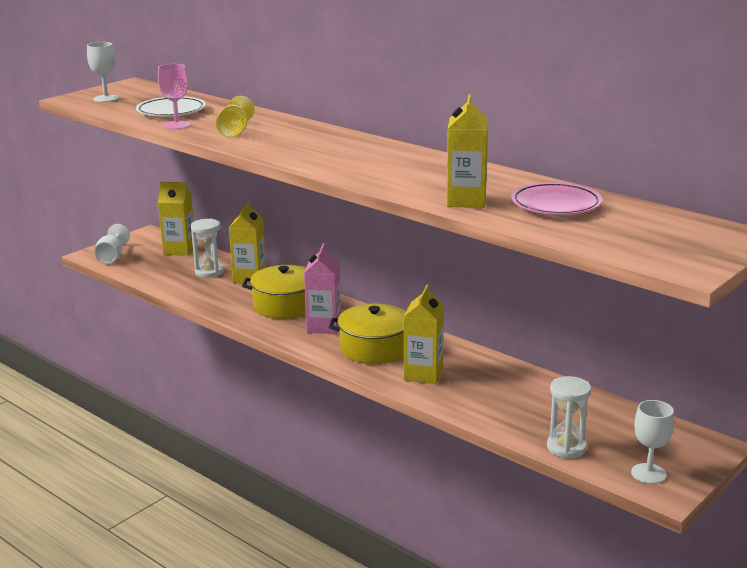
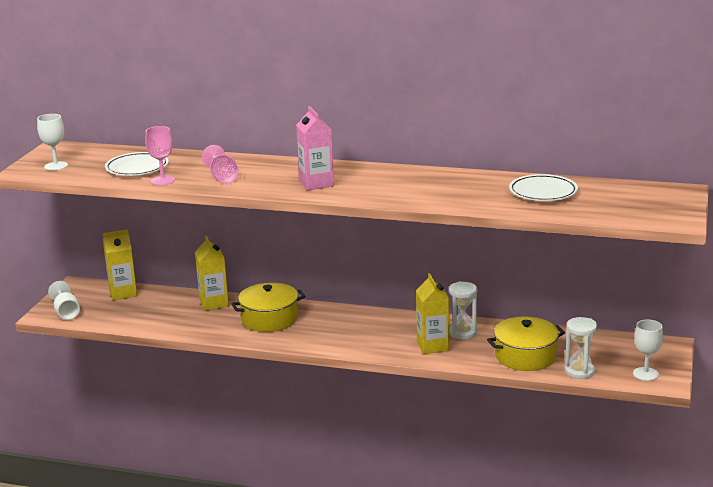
camera: 25 degrees left, 0 degrees up
white hourglass [191,218,224,278] -> white hourglass moved to [449,281,477,340]
yellow goblet [216,96,255,138] -> pink goblet [202,145,239,184]
pink carton [304,243,341,334] -> pink carton moved to [296,106,334,190]
yellow pot [329,304,406,364] -> yellow pot moved to [487,316,565,371]
yellow carton [447,94,488,208] -> none
pink plate [511,182,602,215] -> white plate [509,174,578,201]

